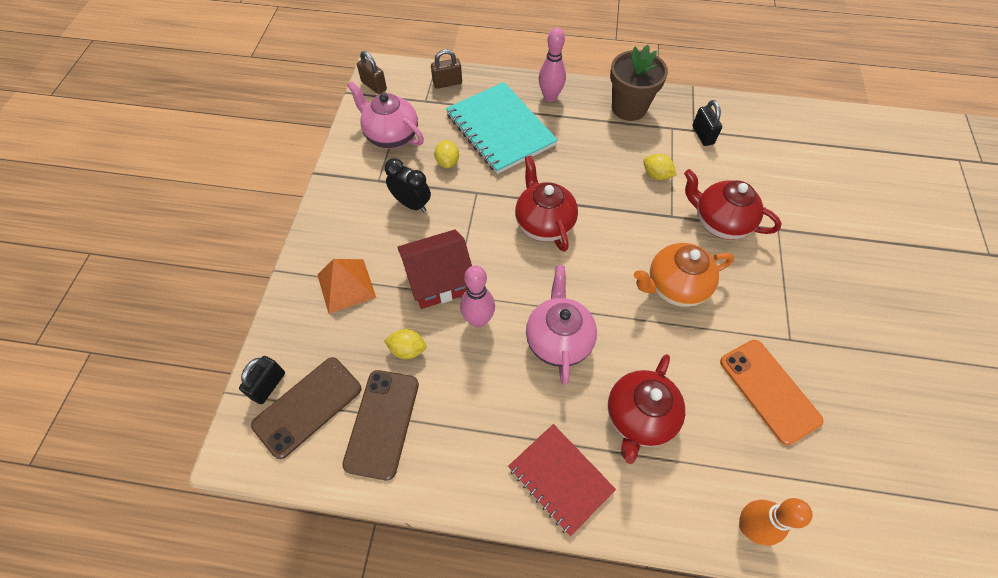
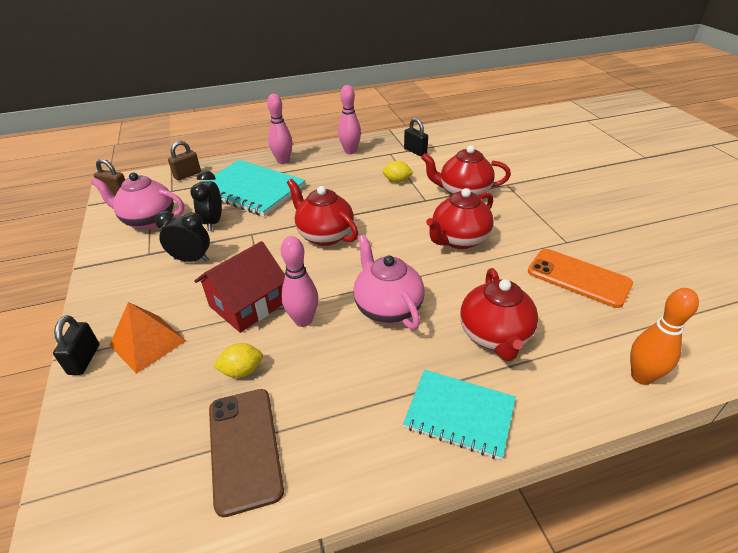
camera: 25 degrees left, 20 degrees down
black padlock [239,356,285,404] -> black padlock moved to [53,315,99,375]
brown phone [251,357,361,459] -> none
yellow lemon [434,140,459,168] -> black clock [190,170,222,231]
red notebook [508,424,616,537] -> turquoise notebook [403,370,516,460]
brown flower pot [610,45,668,121] -> pink bowling pin [338,85,361,154]
orange teapot [634,243,734,307] -> red teapot [426,188,494,249]

